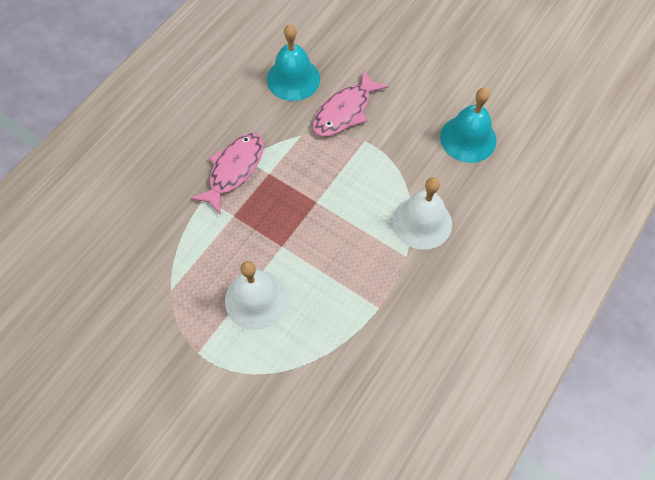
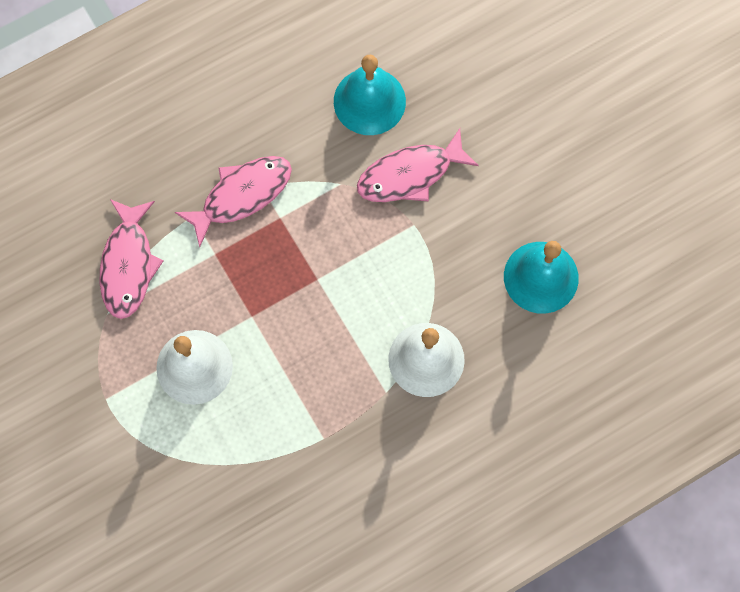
camera: 25 degrees right, 10 degrees up
none -> pink fish [100,199,163,319]

